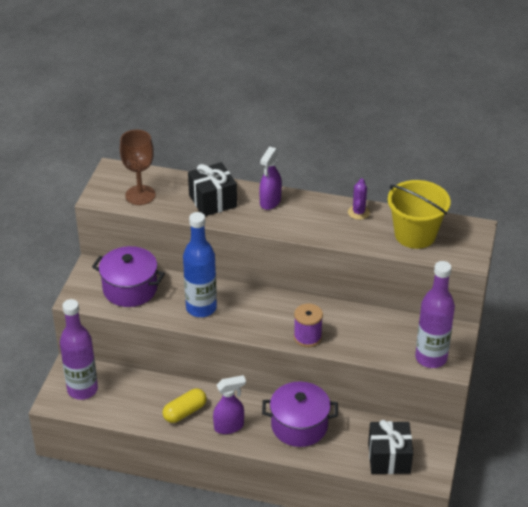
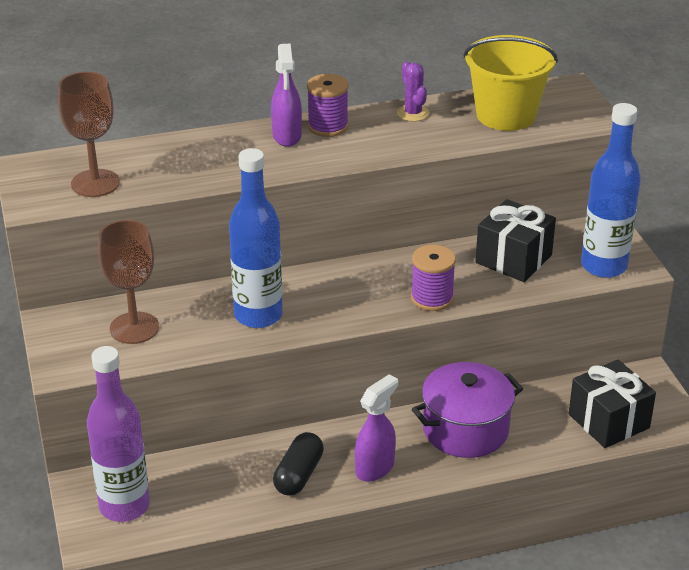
camera: 30 degrees left, 5 degrees down
purple pot [92,246,165,307] -> brown goblet [98,220,159,344]
yellow capsule [162,389,207,423] -> black capsule [273,432,324,496]
black gift [188,162,237,216] -> black gift moved to [475,199,556,282]
purple bottle [415,261,455,368] -> blue bottle [581,103,641,278]
none -> purple spool [307,74,349,137]

